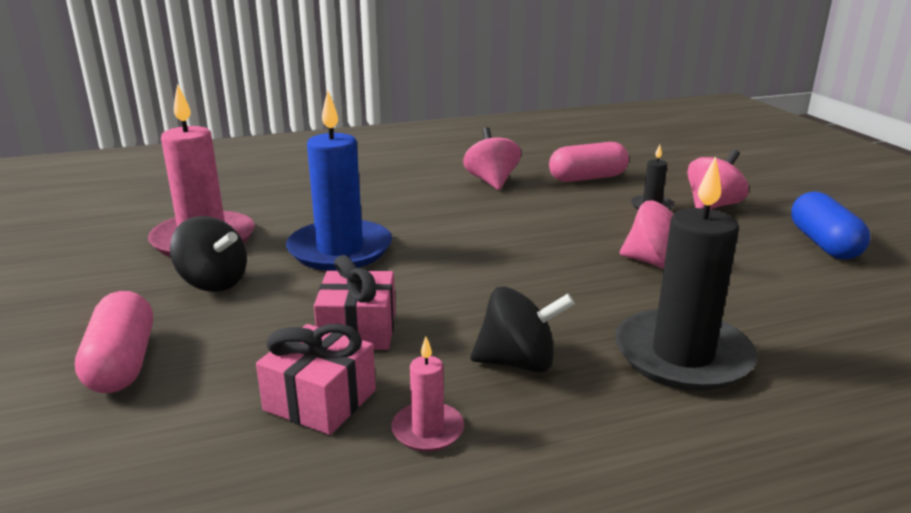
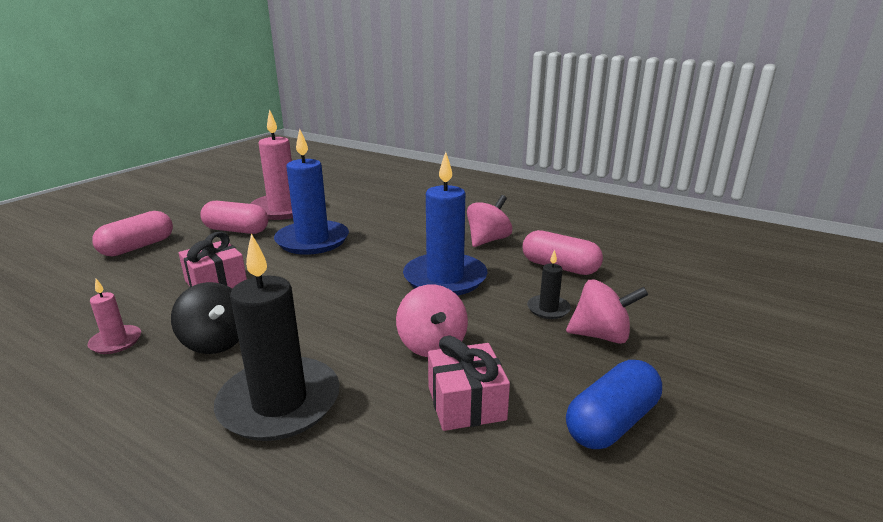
camera: 50 degrees right, 0 degrees up
black spinning top [170,216,247,292] -> pink capsule [200,201,268,234]
pink gift [256,324,376,435] -> pink gift moved to [428,335,510,431]
none -> blue candle [403,152,488,296]

